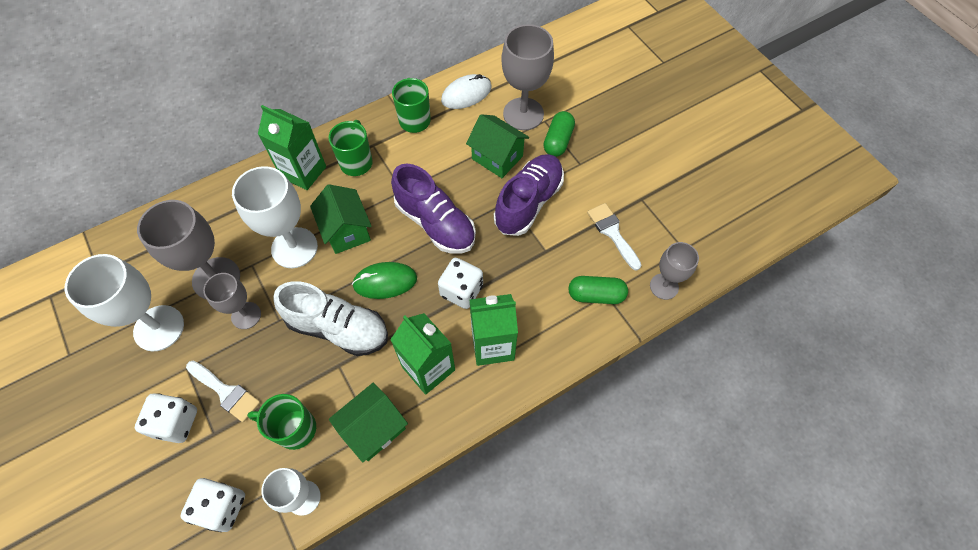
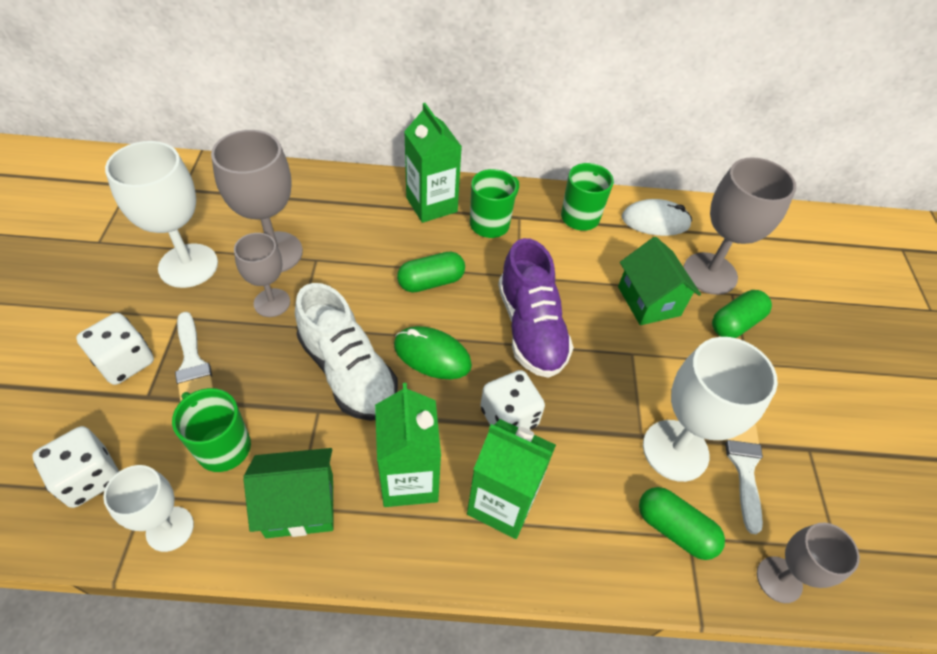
camera: 30 degrees right, 10 degrees down
white goblet [232,166,318,268] -> white goblet moved to [643,337,778,482]
green house [310,184,372,254] -> green capsule [397,252,465,293]
purple shoe [494,154,564,236] -> none

